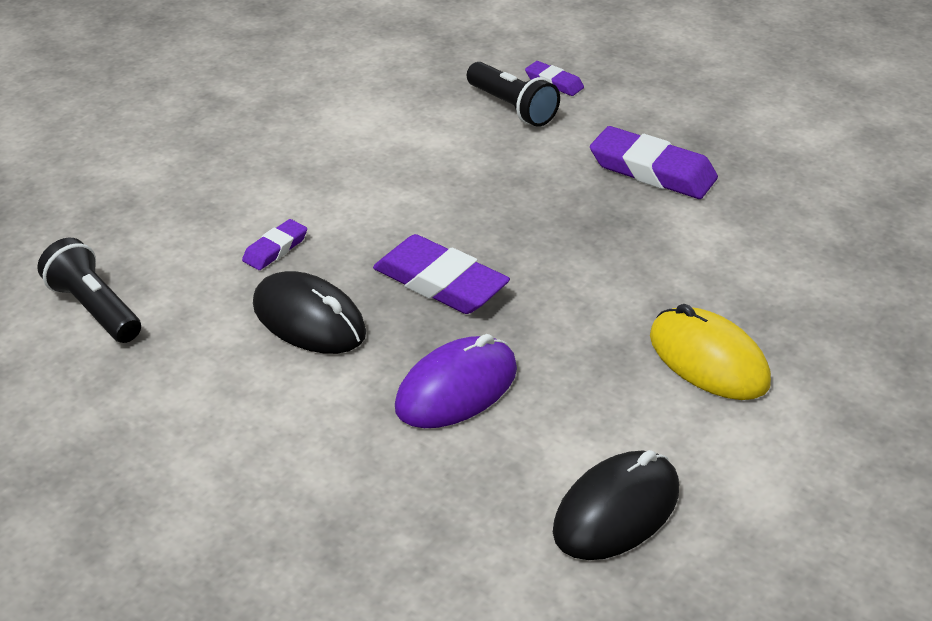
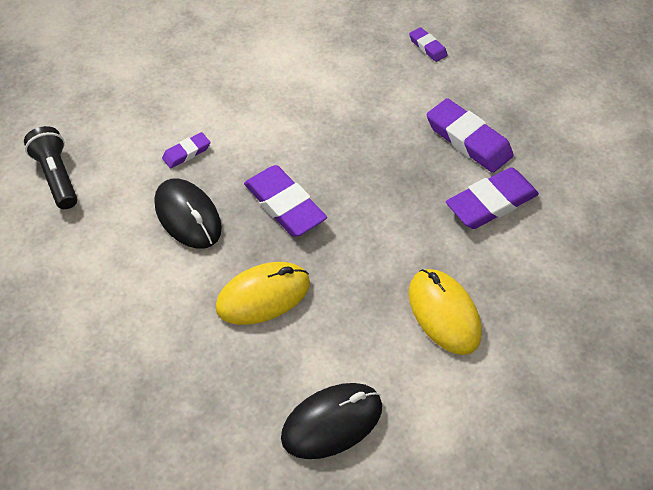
camera: 15 degrees right, 15 degrees up
purple mouse [395,334,517,428] -> yellow mouse [216,262,310,325]
black flashlight [467,62,560,127] -> none
none -> purple eraser [446,167,539,229]

